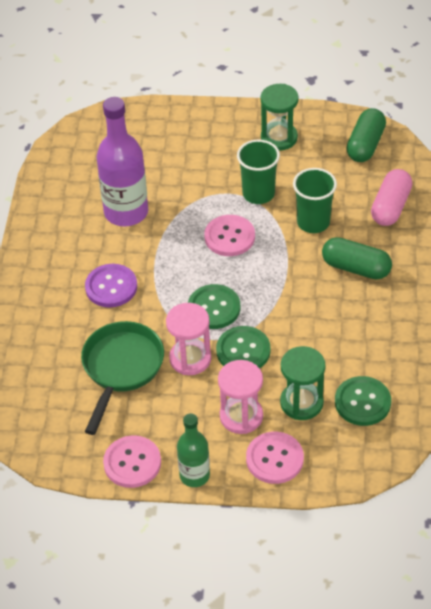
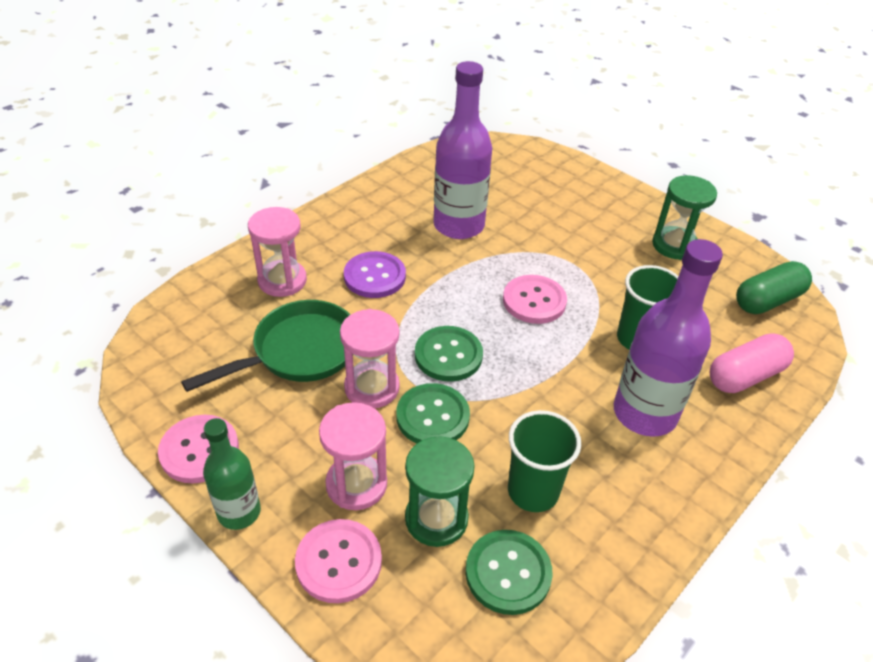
camera: 35 degrees right, 5 degrees down
green cup [237,140,280,204] -> green cup moved to [508,410,581,512]
green capsule [322,237,392,279] -> purple bottle [614,239,723,437]
none -> pink hourglass [248,207,307,297]

